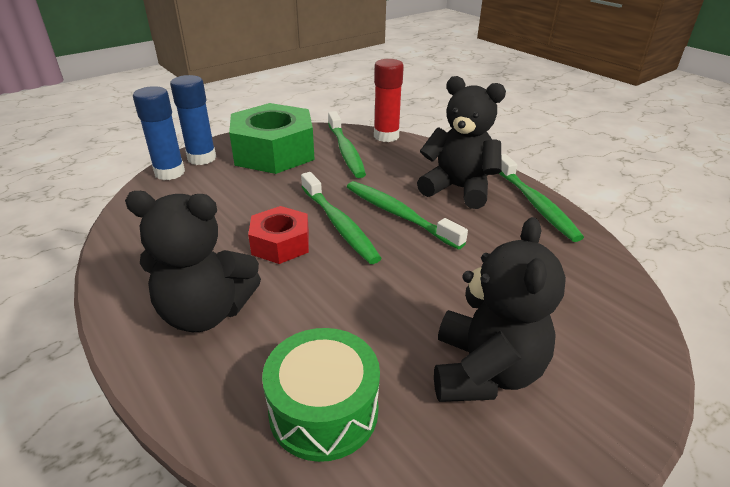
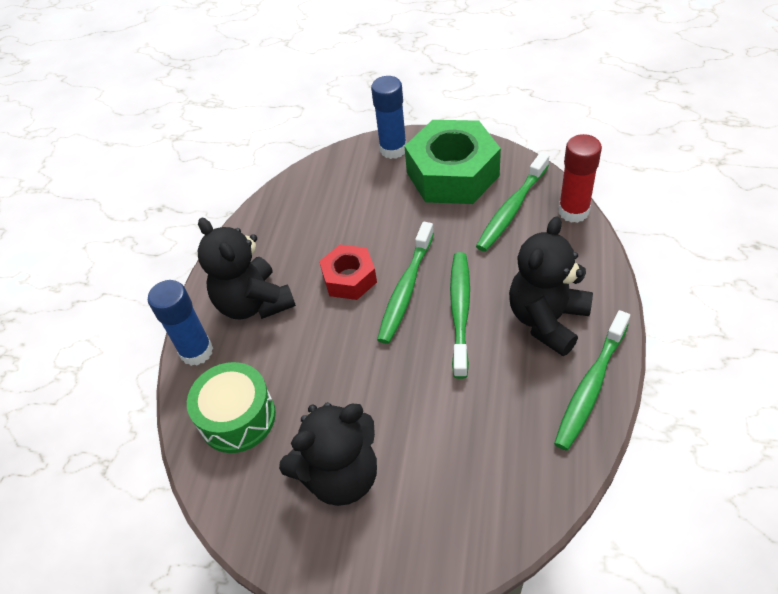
camera: 55 degrees right, 15 degrees up
blue glue stick [133,86,185,180] -> blue glue stick moved to [148,280,213,366]
black teddy bear [417,76,506,209] -> black teddy bear turned 135 degrees counterclockwise [509,216,593,356]

